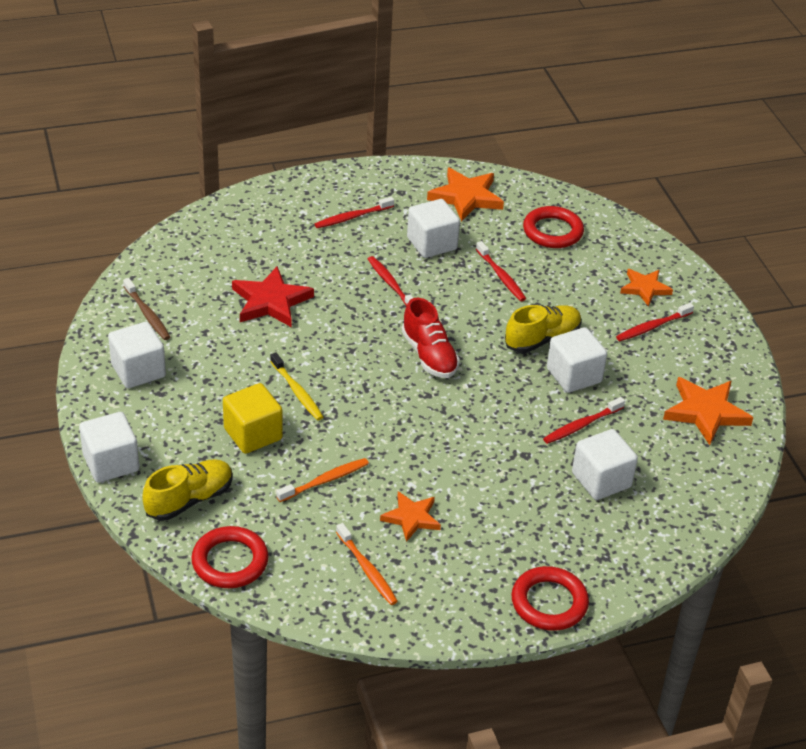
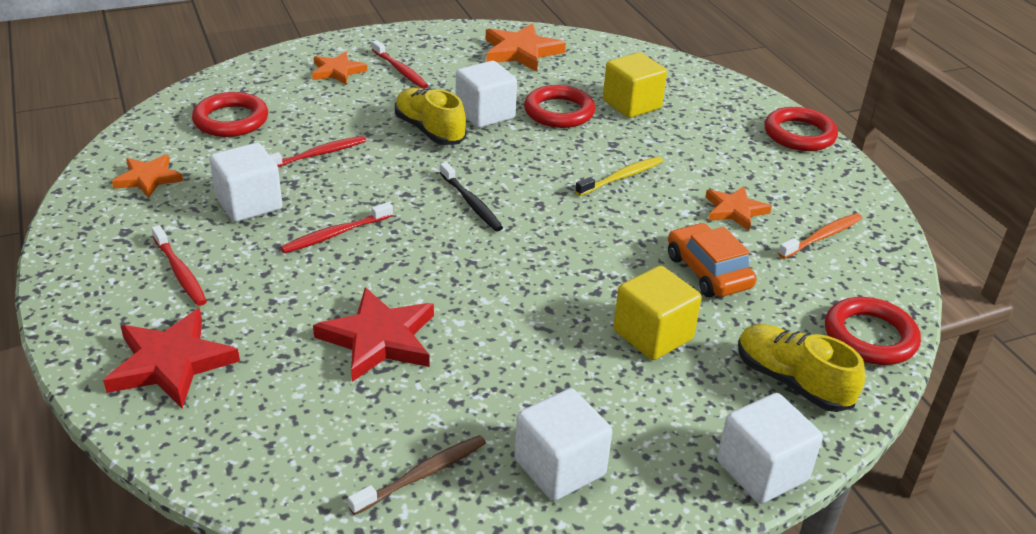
camera: 95 degrees left, 5 degrees down
yellow toothbrush [270,352,323,420] -> yellow toothbrush moved to [575,156,663,196]
orange toothbrush [276,458,369,502] -> orange car [668,223,756,297]
red shoe [402,298,460,378] -> black toothbrush [440,162,503,231]
orange star [427,168,504,222] -> orange star [112,154,183,198], size x0.64
red toothbrush [543,397,625,444] -> red ring [524,85,595,128]
white cube [572,429,638,500] -> yellow cube [603,52,667,118]
none -> red star [103,308,240,408]

